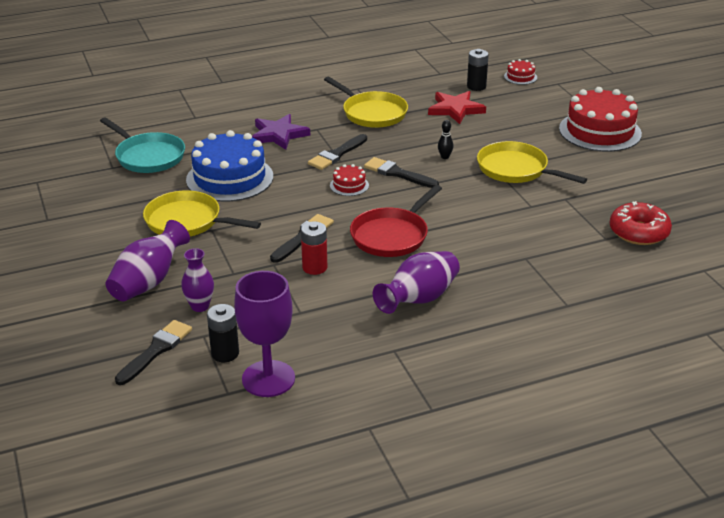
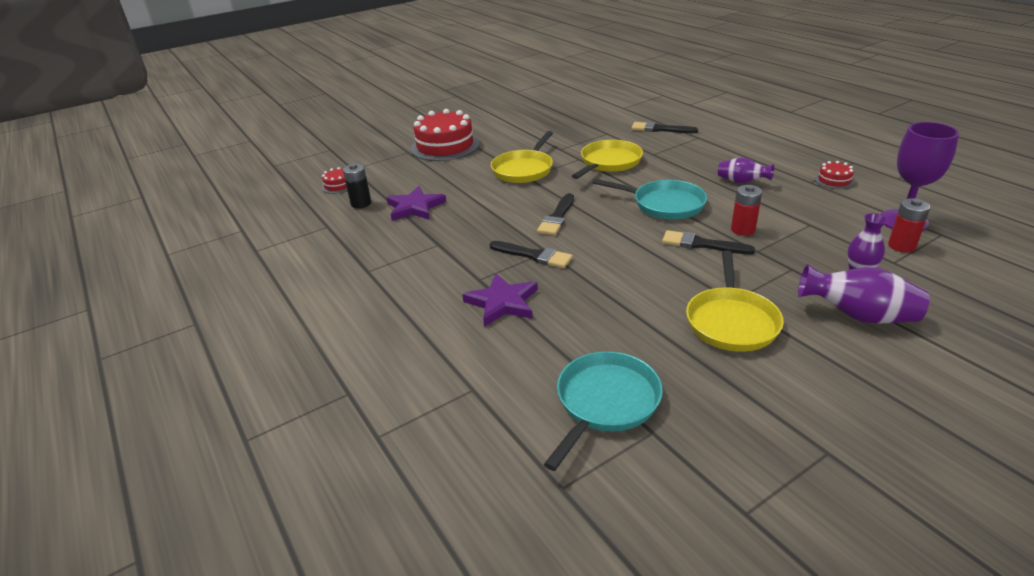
camera: 100 degrees left, 0 degrees up
black brush [115,320,192,385] -> black brush moved to [631,122,698,133]
blue cake [186,130,273,202] -> none
black battery [207,304,239,362] -> red battery [888,198,930,253]
yellow pan [324,77,408,128] -> yellow pan moved to [572,140,643,179]
red cake [330,164,369,196] -> red cake moved to [815,161,855,189]
red pan [350,185,442,257] -> turquoise pan [592,179,707,219]
purple vase [373,251,460,314] -> purple vase [718,157,774,183], size x0.64
red star [428,91,486,124] -> purple star [386,186,446,221]
black bowling pin [438,120,454,159] -> none
red donut [609,201,672,245] -> none

